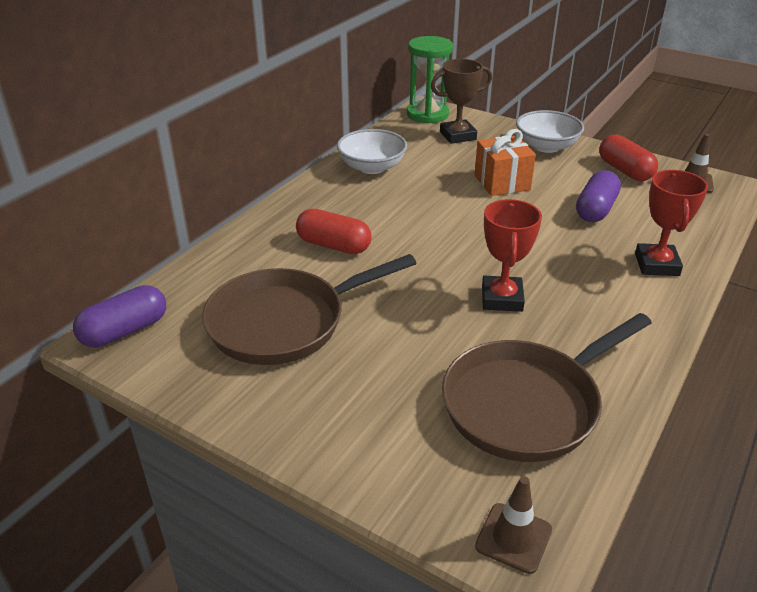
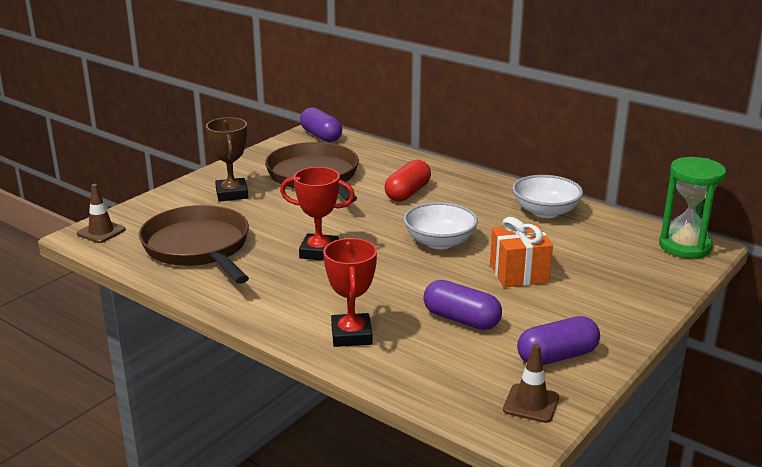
camera: 95 degrees right, 10 degrees down
brown trophy [431,59,492,144] -> brown trophy moved to [206,117,248,202]
white bowl [516,110,584,153] -> white bowl moved to [403,202,478,249]
red capsule [599,135,658,181] -> purple capsule [517,316,600,365]
red trophy [635,170,708,276] -> red trophy turned 75 degrees clockwise [323,238,377,347]

